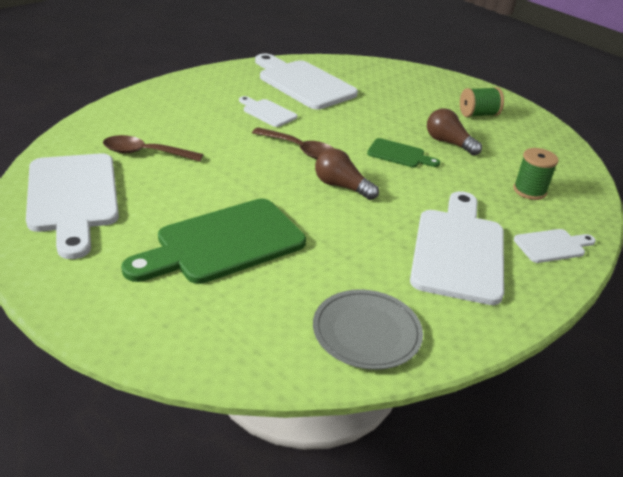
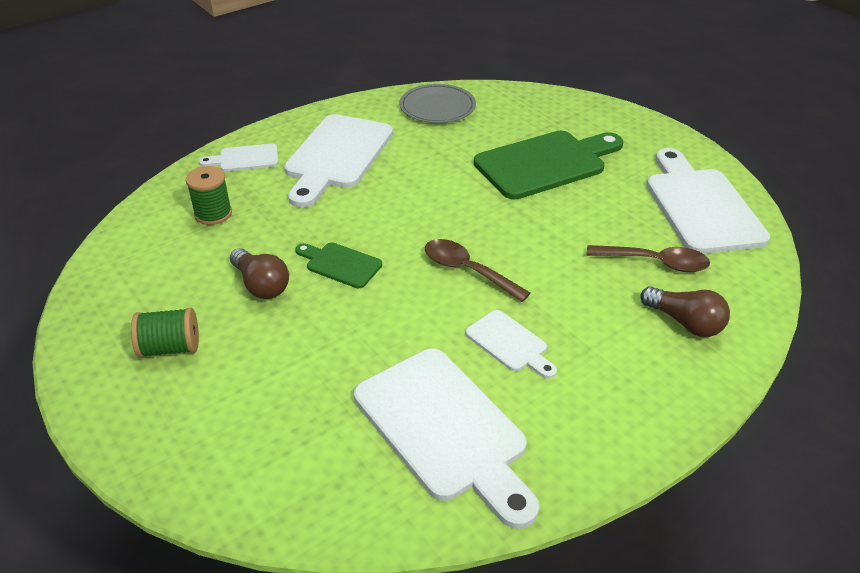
camera: 170 degrees left, 5 degrees up
brown light bulb [315,148,379,200] -> brown light bulb moved to [640,286,730,337]

